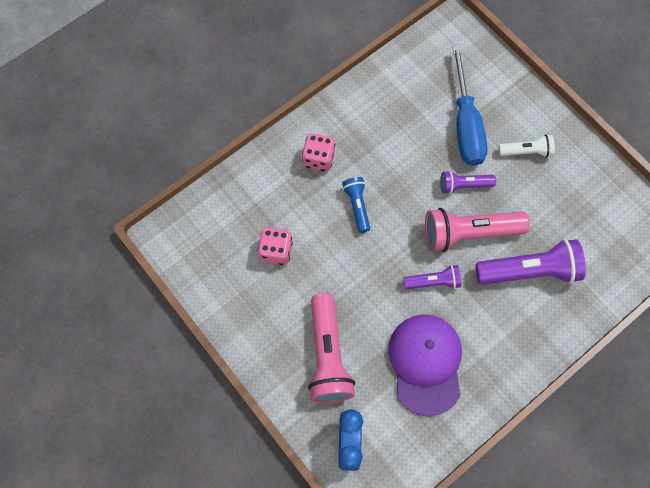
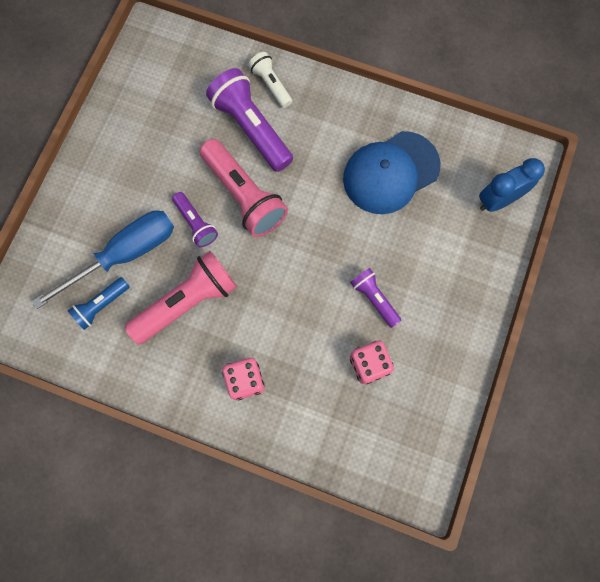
camera: 120 degrees left, 5 degrees up
pink flashlight [308,293,355,403] -> pink flashlight moved to [125,251,237,344]
blue flashlight [342,177,370,233] -> blue flashlight moved to [68,277,130,330]
purple cap [388,314,462,417] -> blue cap [343,131,441,214]
purple flashlight [403,265,461,289] -> purple flashlight moved to [350,268,401,328]
white flashlight [498,134,555,158] -> white flashlight moved to [248,52,292,108]

